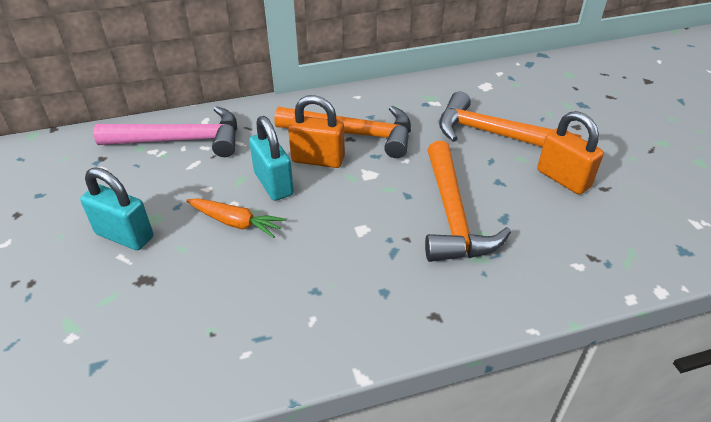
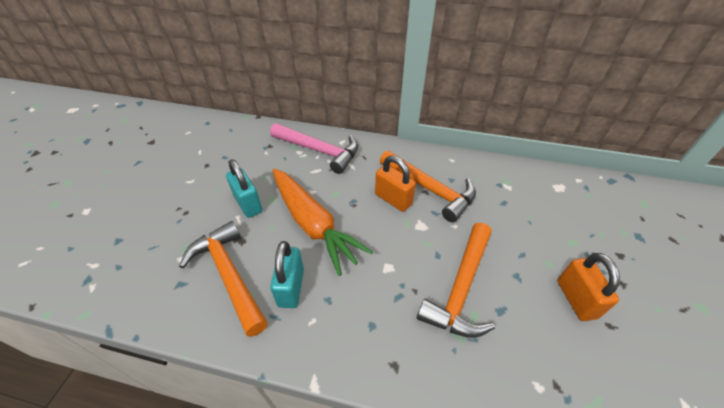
camera: 30 degrees right, 5 degrees up
orange carrot [186,198,286,238] -> orange carrot [272,169,373,276], size x2.02
turquoise padlock [249,116,294,201] -> turquoise padlock moved to [270,241,304,308]
orange hammer [439,91,582,147] -> orange hammer moved to [179,221,268,337]

